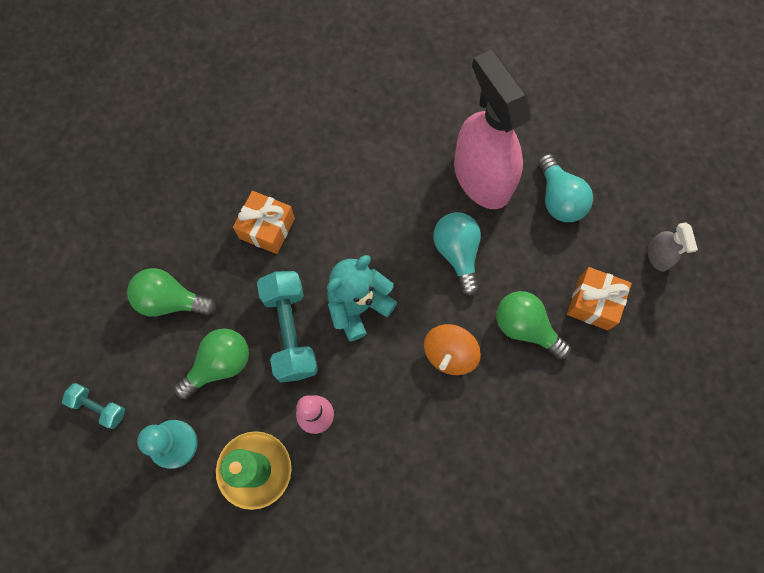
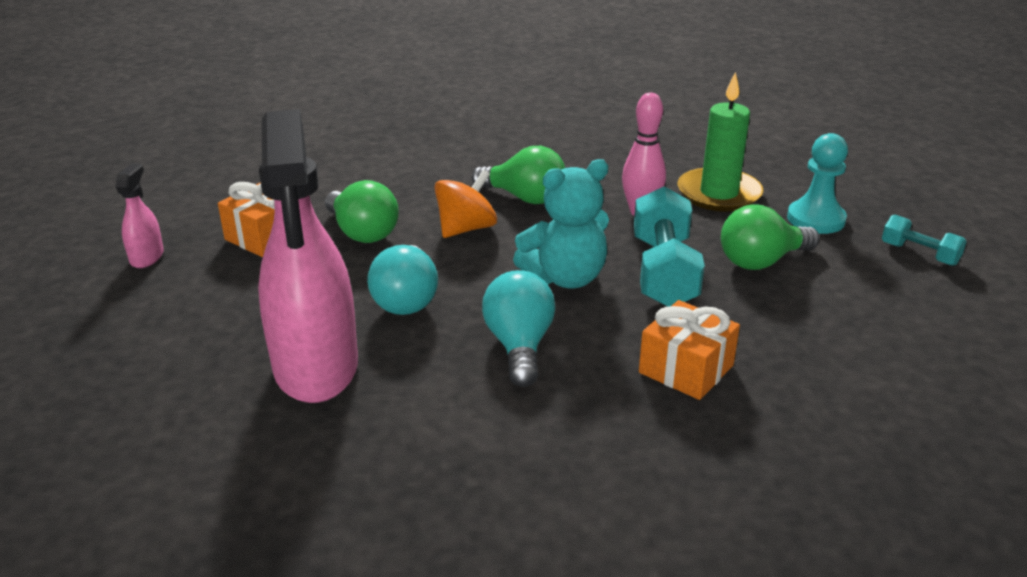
camera: 165 degrees left, 40 degrees down
green light bulb [127,268,216,317] -> green light bulb moved to [472,146,565,204]
turquoise light bulb [538,154,593,222] -> turquoise light bulb moved to [482,270,555,387]
grey spray bottle [648,223,698,271] -> pink spray bottle [116,163,164,268]

